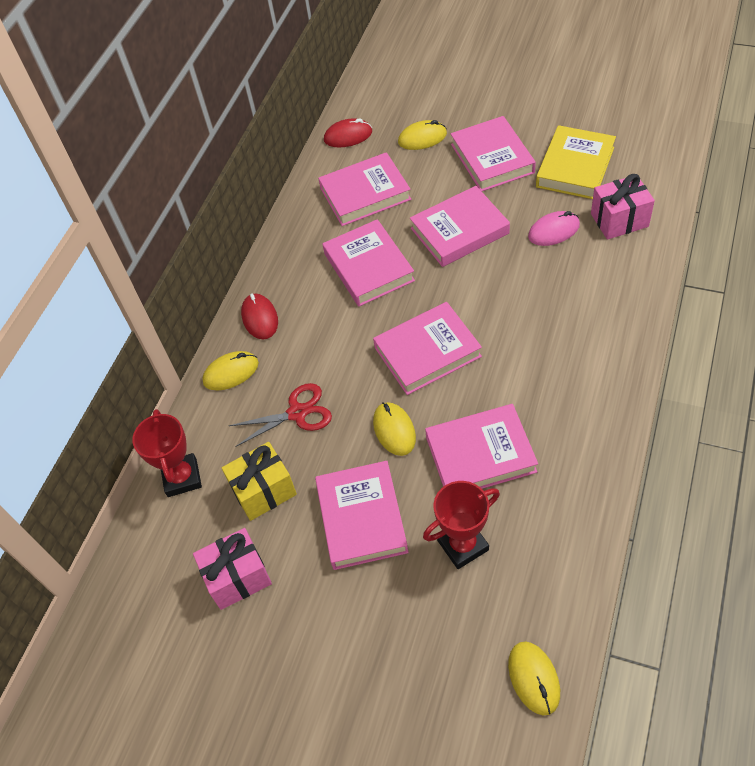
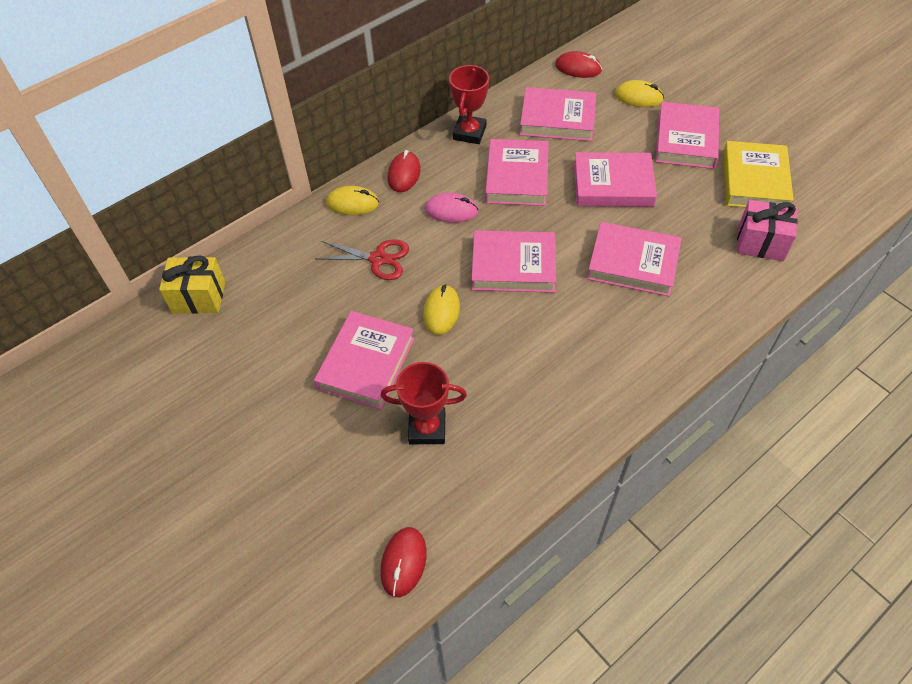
camera: 25 degrees right, 0 degrees up
red trophy [132,409,202,497] -> red trophy moved to [449,65,489,144]
pink gift [193,528,272,610] -> none
yellow gift [222,442,297,521] -> yellow gift moved to [159,256,225,314]
pink book [425,404,538,489] -> pink book moved to [587,222,682,296]
yellow mouse [508,641,560,716] -> red mouse [380,527,427,597]
pink mouse [528,211,580,246] -> pink mouse moved to [425,193,479,223]
yellow book [536,125,616,199] -> yellow book turned 45 degrees counterclockwise [723,141,794,208]

